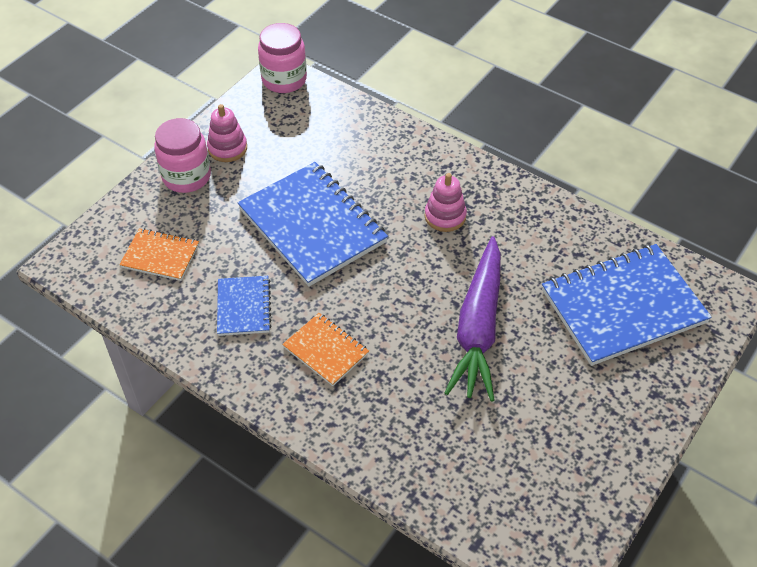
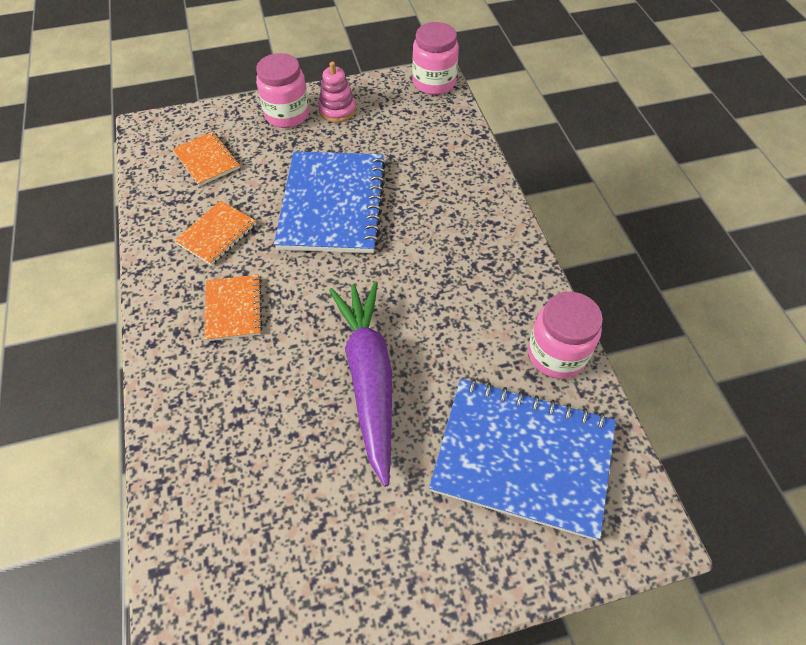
camera: 40 degrees right, 5 degrees up
blue notebook [217,276,271,336] -> orange notebook [174,200,256,265]
pink stacking toy [425,173,467,232] -> none
purple carrot [445,236,501,402] -> purple carrot turned 120 degrees clockwise [329,281,392,487]
none -> pink jar [528,292,603,379]

